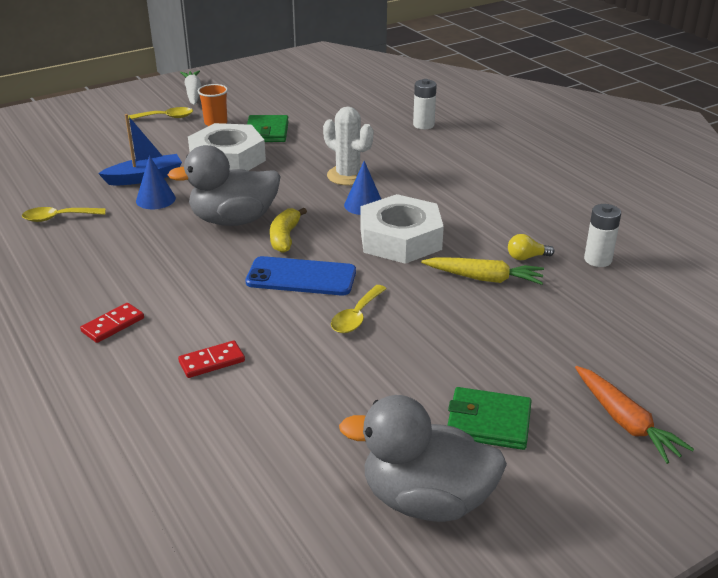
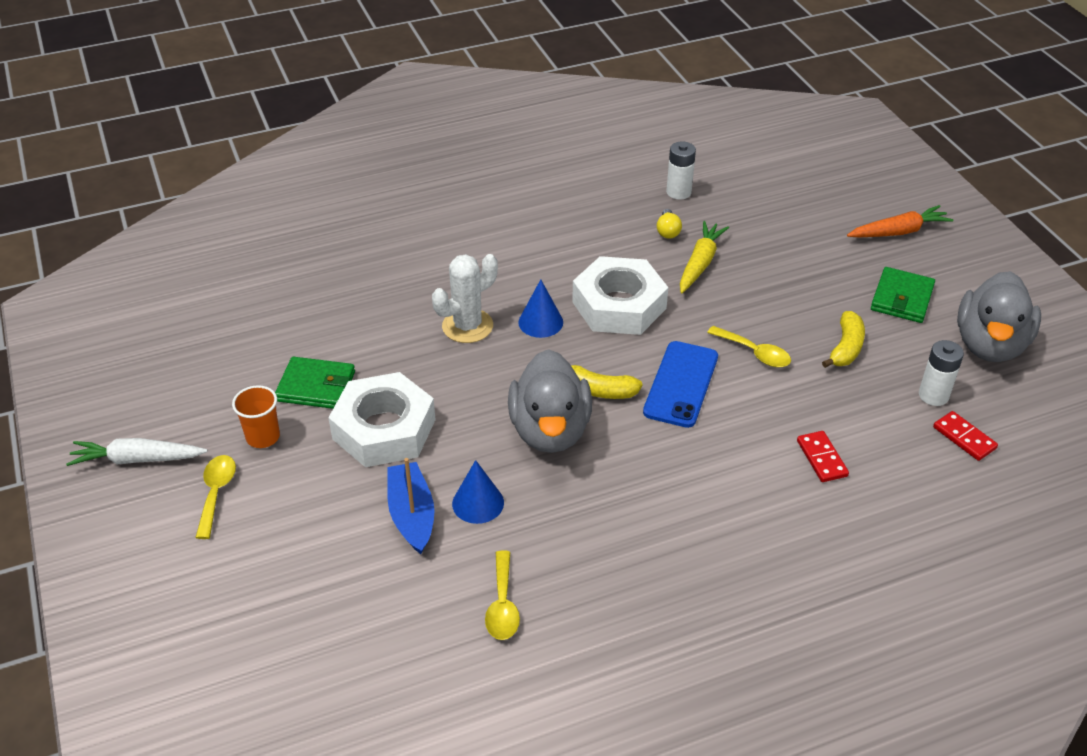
camera: 80 degrees left, 10 degrees up
red domino [80,303,144,343] -> red domino moved to [933,411,998,461]
white battery [413,79,437,129] -> white battery moved to [919,340,964,406]
none -> yellow banana [822,311,865,368]

